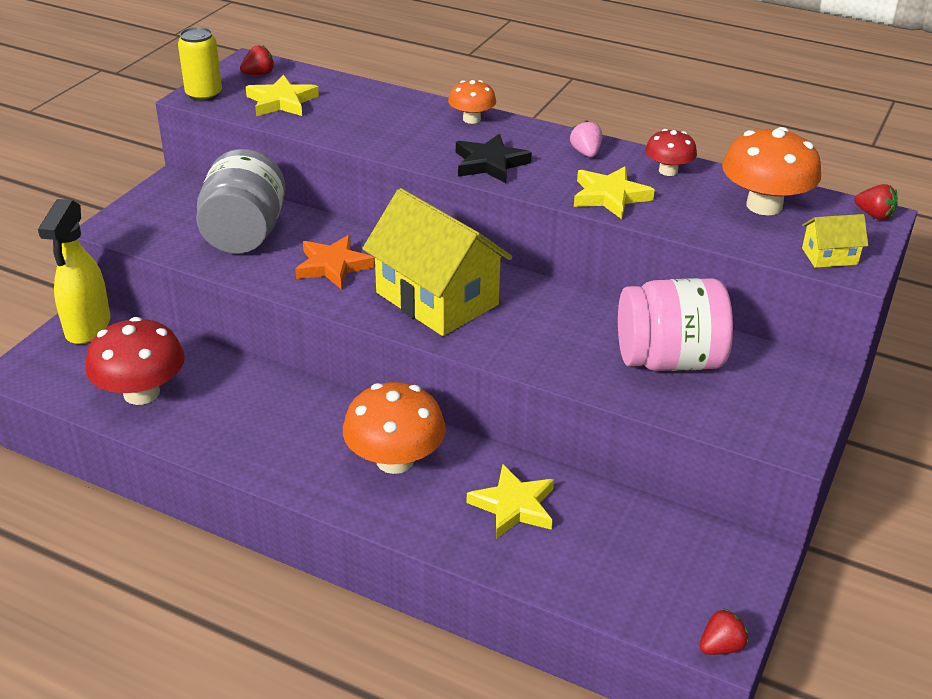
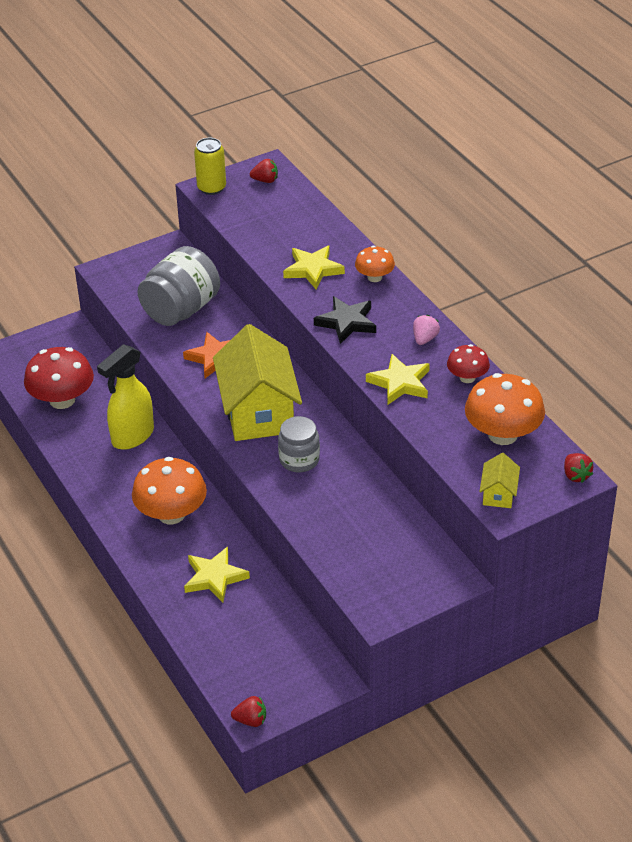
camera: 35 degrees right, 5 degrees up
yellow spray bottle [38,199,110,344] -> yellow spray bottle moved to [97,344,154,450]
yellow star [246,74,319,116] -> yellow star moved to [283,245,345,289]
pink jar [618,278,733,371] -> none
yellow house [802,214,868,268] -> yellow house turned 75 degrees clockwise [479,453,520,508]
none -> grey jar [278,416,320,472]

